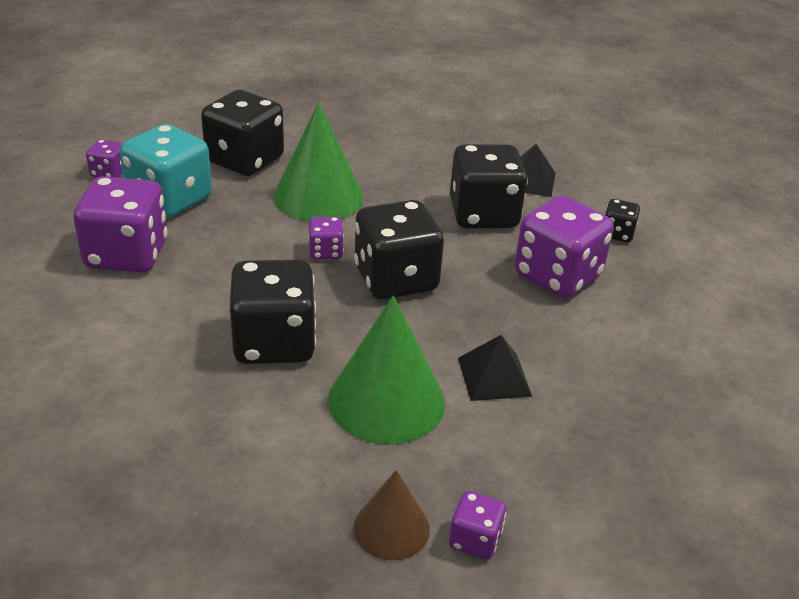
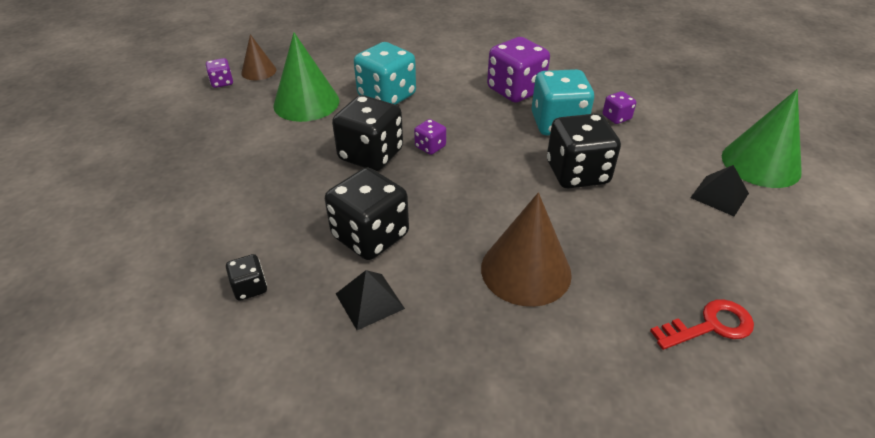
camera: 140 degrees right, 5 degrees up
black dice [230,260,316,364] -> turquoise dice [354,42,416,105]
green cone [274,103,364,221] -> green cone moved to [722,89,802,188]
black pyramid [458,335,532,401] -> black pyramid moved to [690,165,749,216]
purple dice [515,195,614,298] -> none
none -> brown cone [481,192,572,307]
none -> red key [650,299,754,350]

